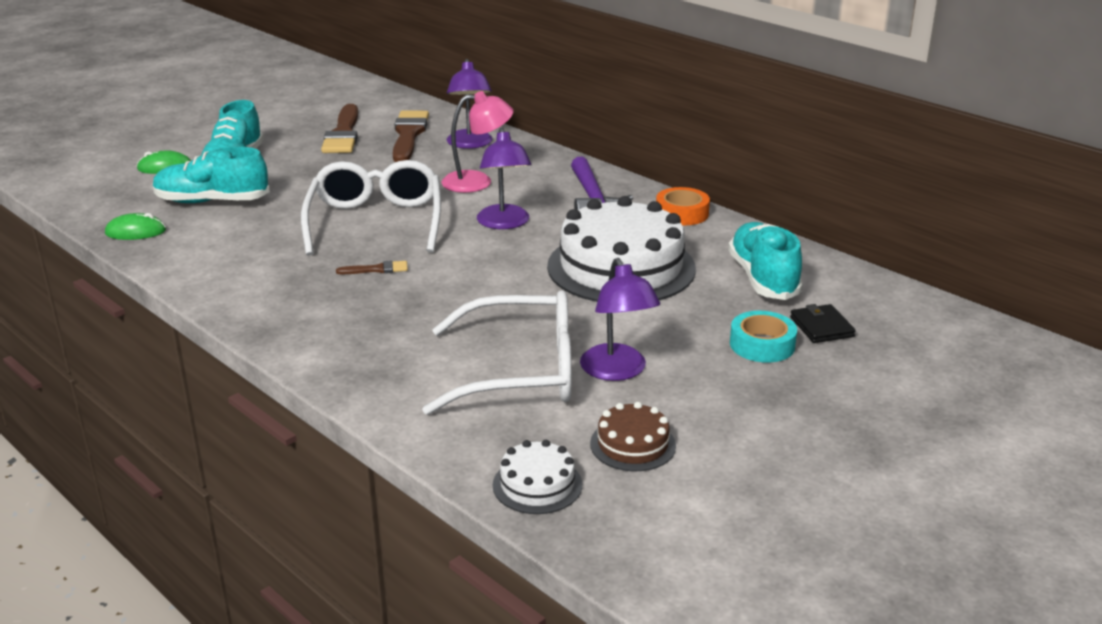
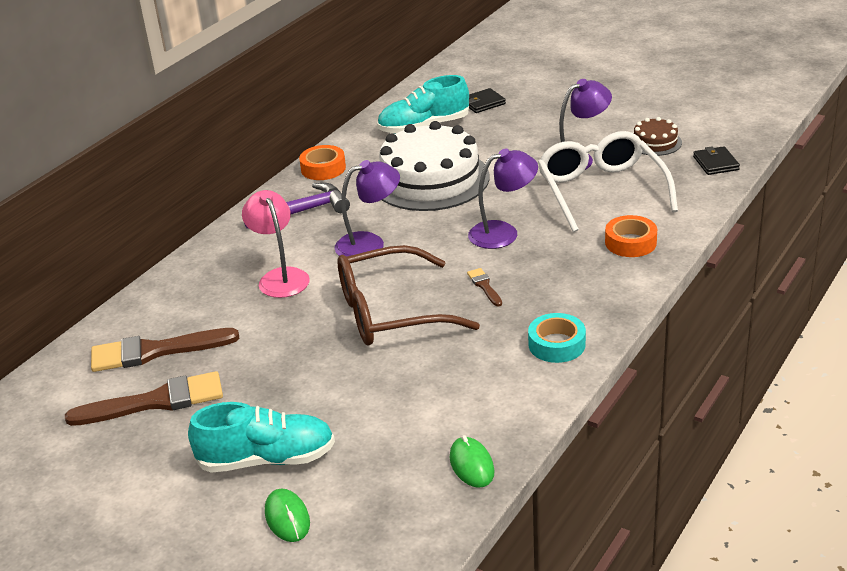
camera: 100 degrees left, 5 degrees up
turquoise shoe [153,146,270,203] -> none
white glasses [301,160,441,256] -> brown glasses [338,245,480,345]
purple lamp [447,59,492,149] -> purple lamp moved to [468,149,538,249]
white cake [493,440,582,514] -> black wallet [693,146,740,175]
turquoise tape [730,311,797,363] -> turquoise tape moved to [528,313,586,363]
none -> orange tape [605,215,657,257]

